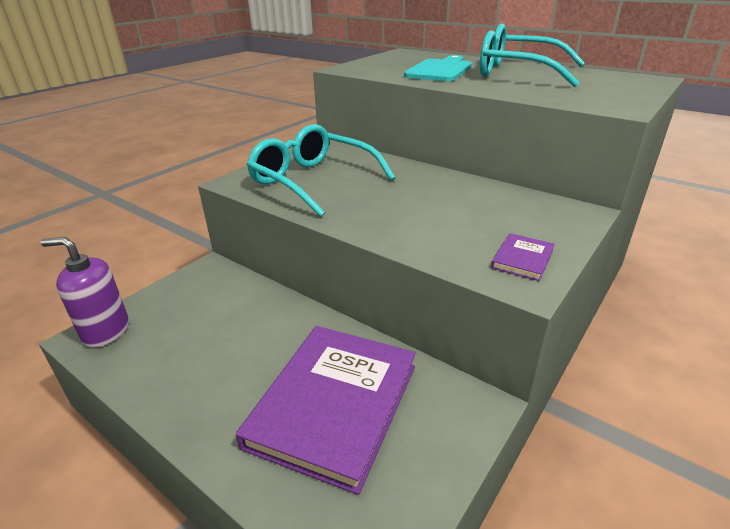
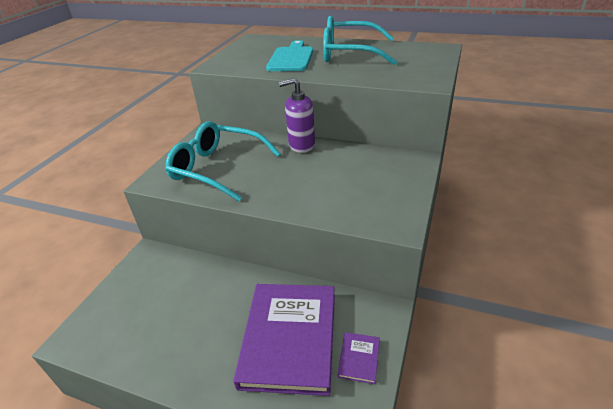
camera: 15 degrees left, 5 degrees up
purple soap dispenser [41,237,129,348] -> purple soap dispenser moved to [279,78,315,153]
purple book [491,233,555,281] -> purple book moved to [338,332,380,384]

